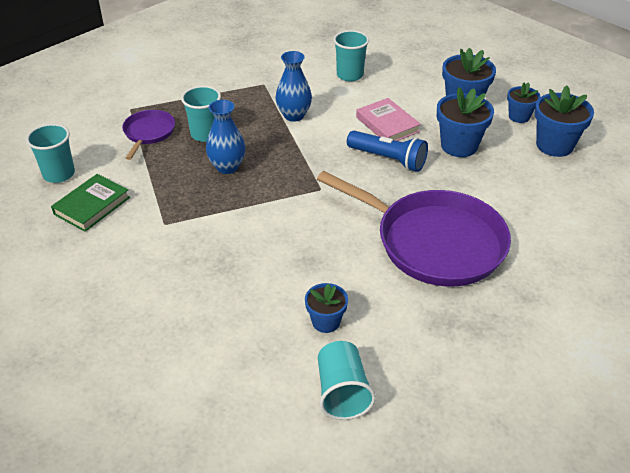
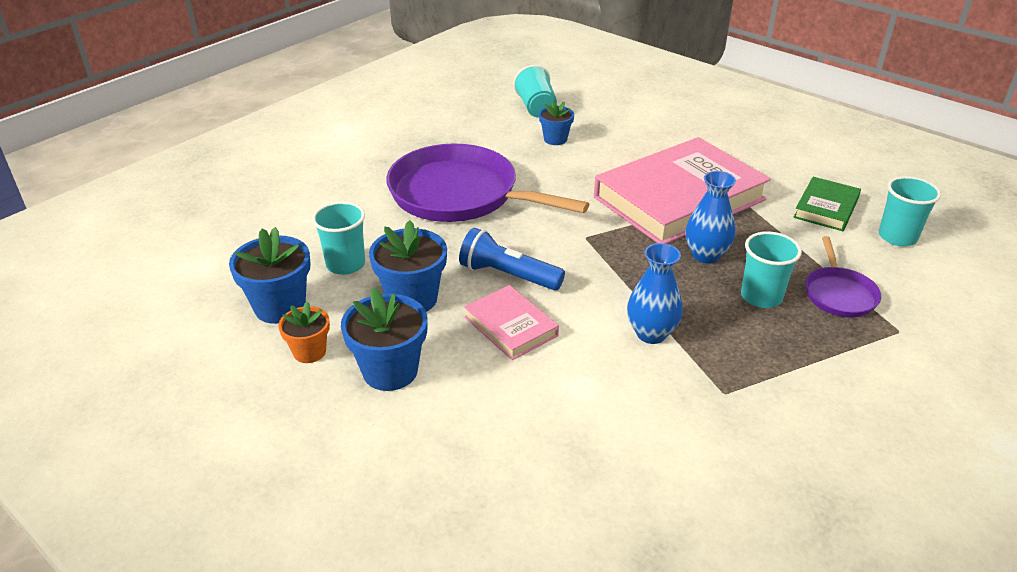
camera: 175 degrees right, 5 degrees down
turquoise cup [333,30,369,81] -> turquoise cup moved to [312,201,365,275]
blue flower pot [507,82,541,123] -> orange flower pot [278,302,330,363]
none -> pink book [594,137,771,244]

